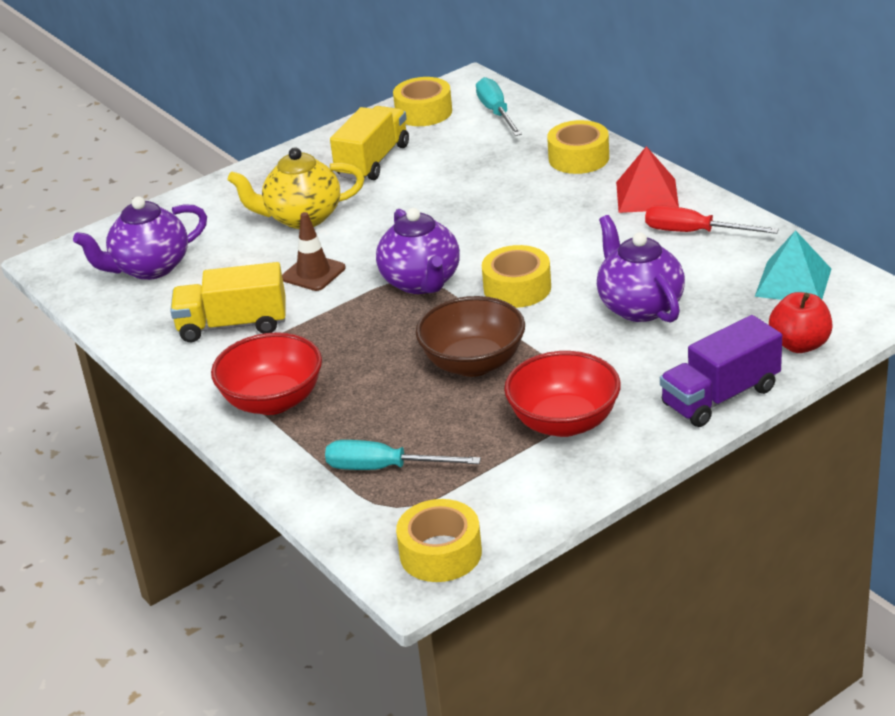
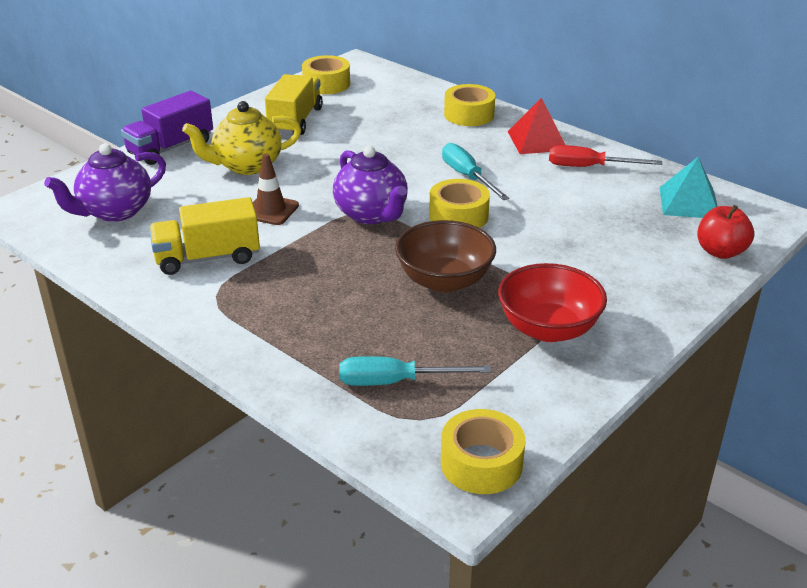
camera: 15 degrees left, 0 degrees up
red bowl [211,332,322,415] -> none
turquoise screwdriver [476,77,522,136] -> turquoise screwdriver moved to [442,143,509,200]
purple teapot [597,215,685,323] -> none
purple truck [660,315,782,427] -> purple truck moved to [121,90,213,165]

